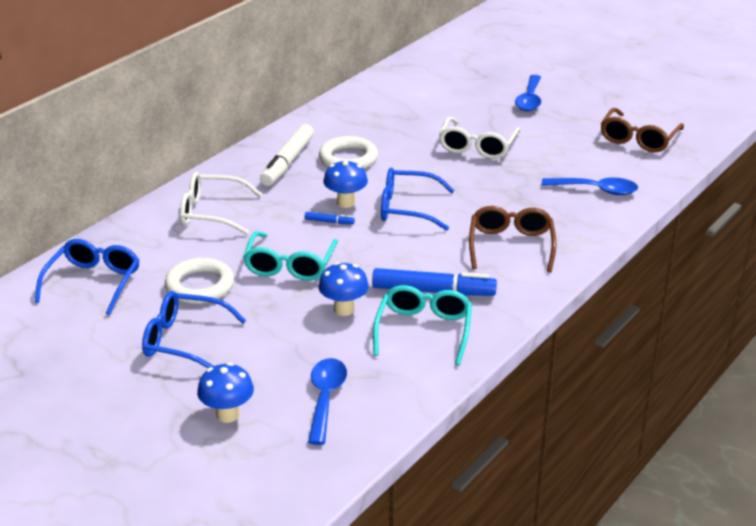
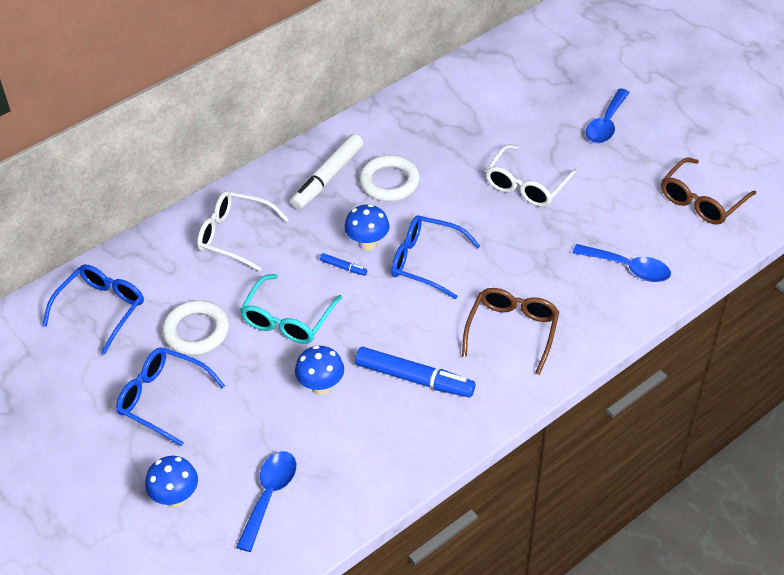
camera: 15 degrees right, 15 degrees up
turquoise glasses [373,285,472,365] -> none

